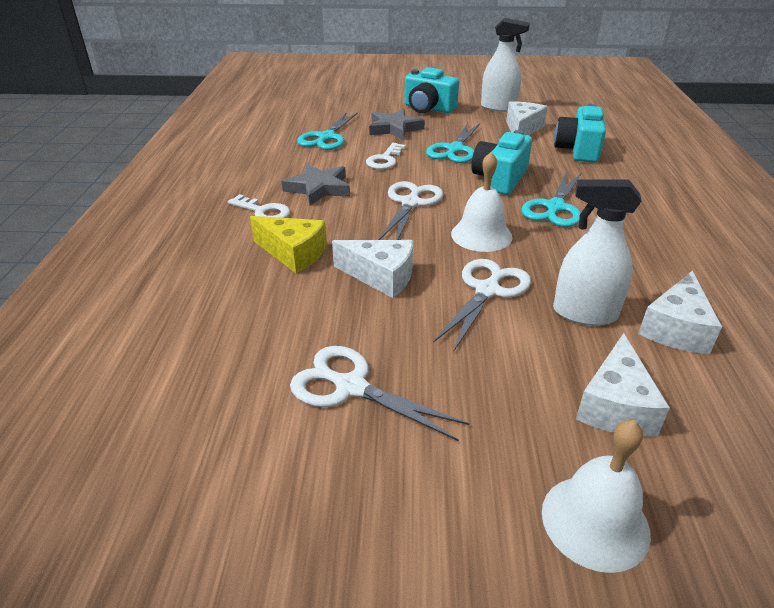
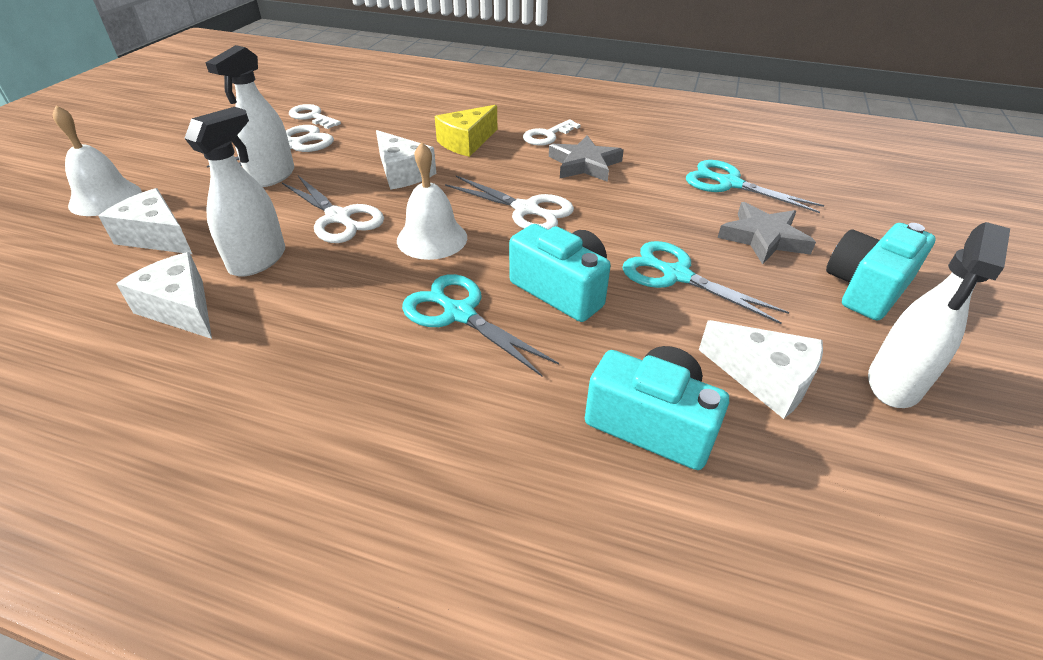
camera: 105 degrees right, 5 degrees up
white cheese [332,240,413,298] -> white cheese turned 75 degrees counterclockwise [376,130,436,190]
white key [366,143,406,169] -> white key moved to [289,104,341,129]
none -> white spray bottle [205,45,294,187]

